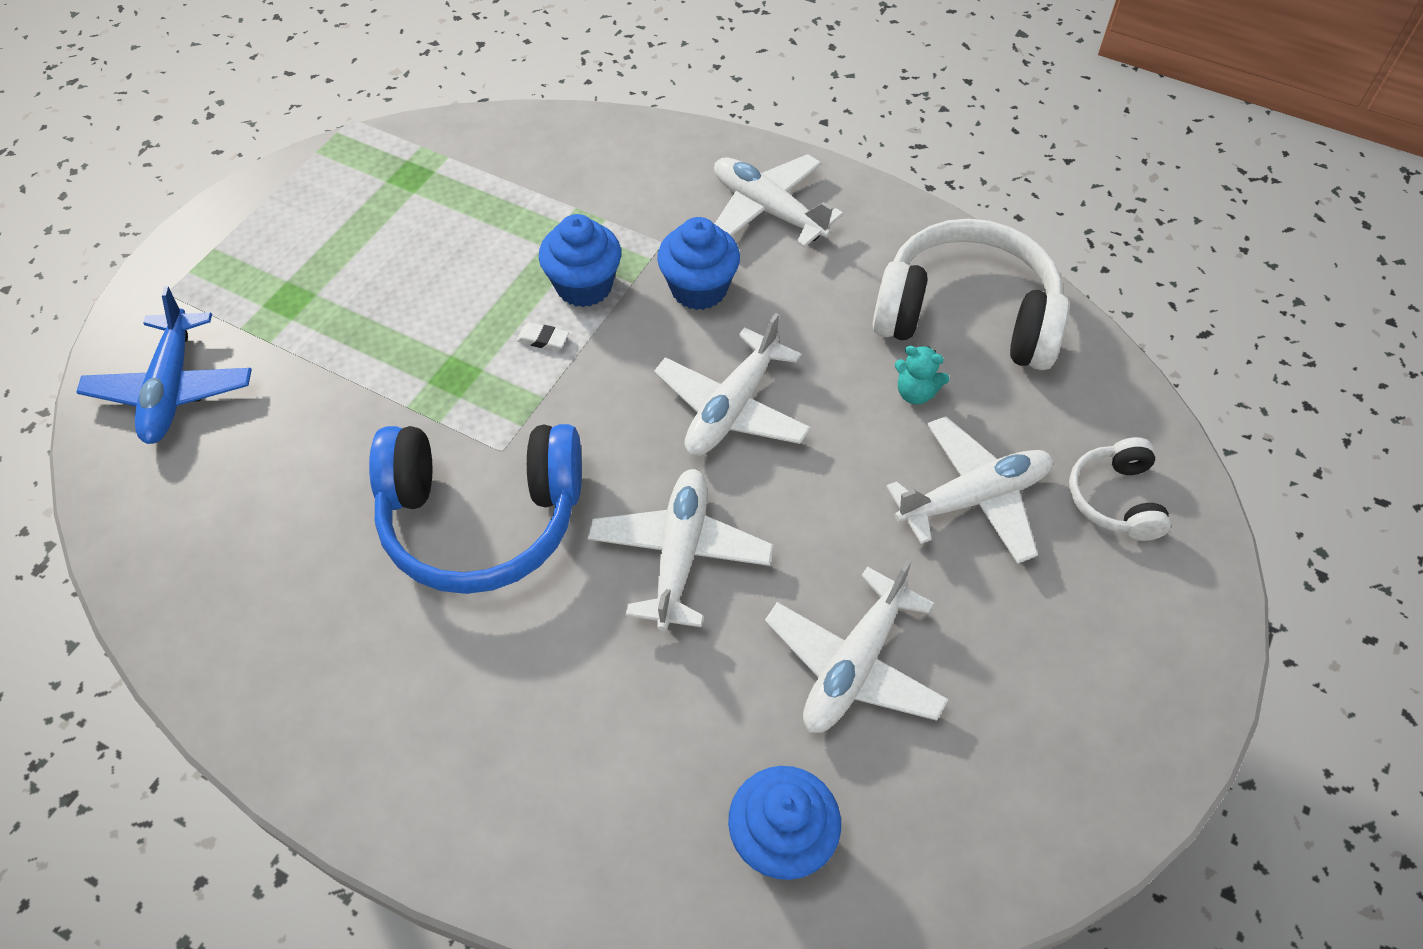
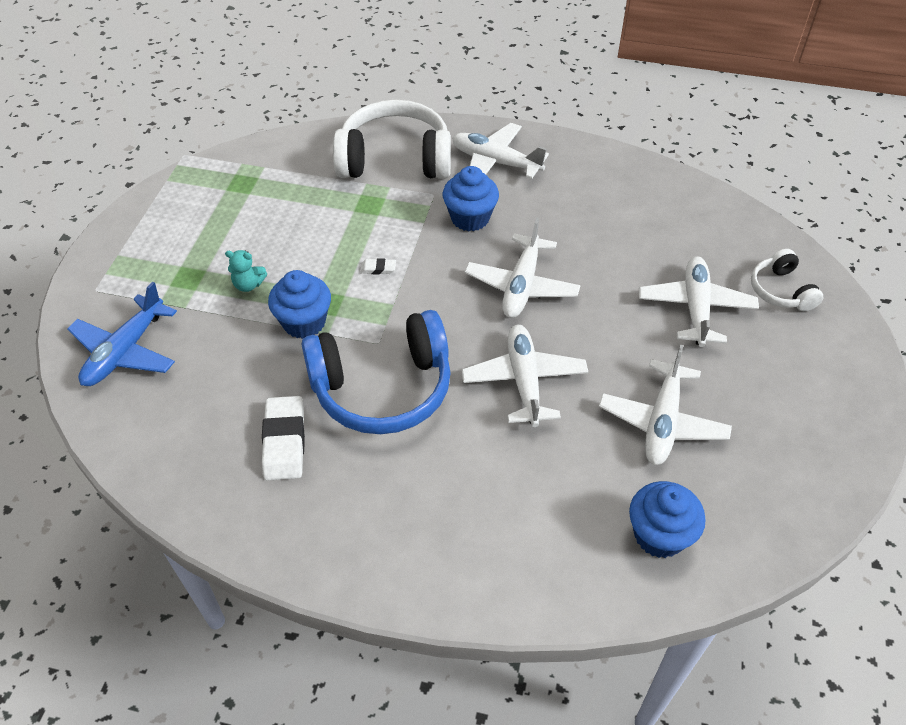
camera: 15 degrees left, 5 degrees down
blue plane [76,286,252,444] -> blue plane turned 45 degrees clockwise [67,281,177,386]
blue cupcake [539,214,621,307] -> blue cupcake moved to [268,270,331,339]
white headphones [872,219,1069,370] -> white headphones moved to [333,100,451,179]
white plane [886,416,1053,564] -> white plane turned 45 degrees counterclockwise [639,256,759,347]
turquoise teddy bear [895,346,950,404] -> turquoise teddy bear moved to [225,250,267,292]
none -> white eraser [262,396,305,481]

